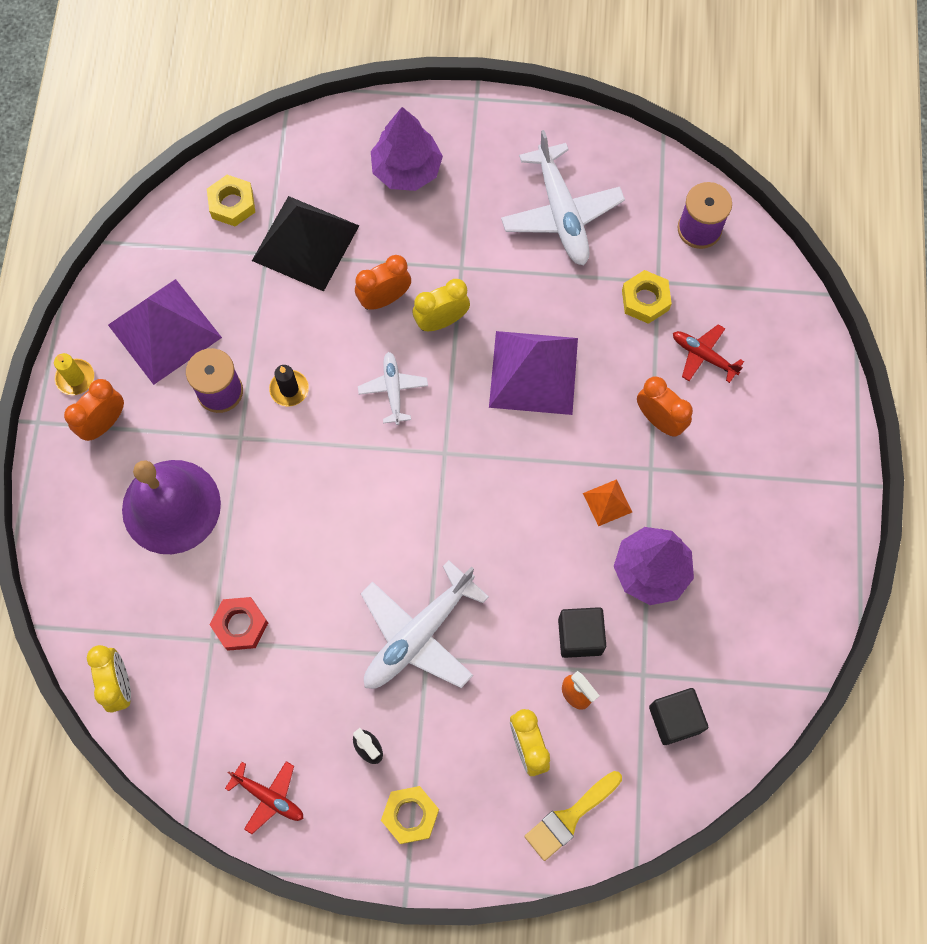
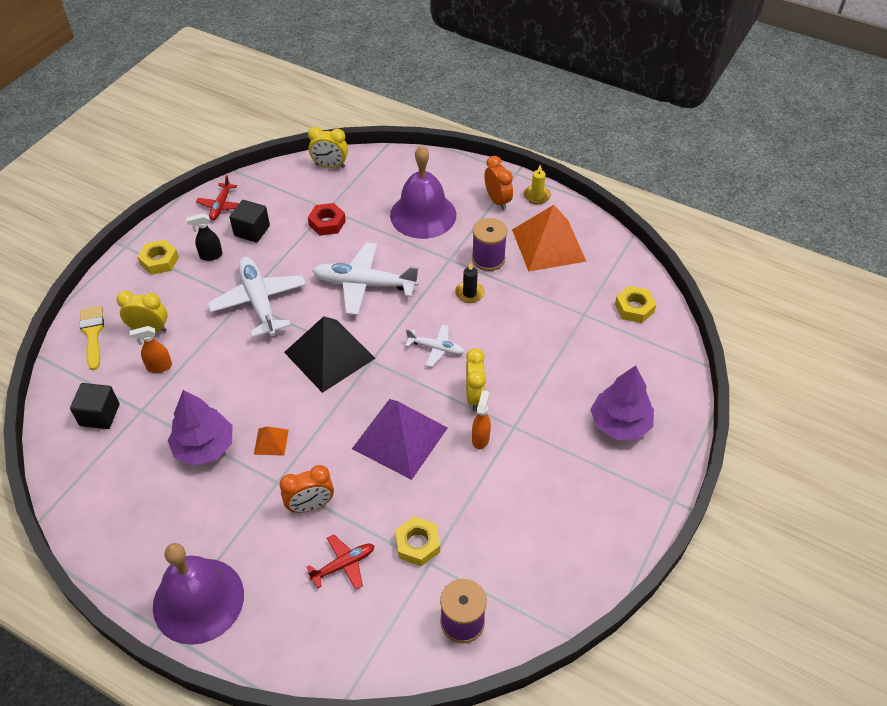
camera: 115 degrees right, 20 degrees down
purple pyramid [108,279,222,385] -> orange pyramid [512,205,587,272]
red plane [225,761,304,834] -> red plane turned 45 degrees counterclockwise [196,175,239,220]
black pyramid [252,196,359,291] -> black pyramid moved to [284,316,376,393]
orange clock [355,255,411,310] -> none
white plane [501,130,625,265] -> white plane moved to [312,242,419,315]
black cube [558,607,606,658] -> black cube moved to [229,200,270,243]
none -> purple bell [153,543,244,645]
none -> orange spray bottle [472,390,491,449]

